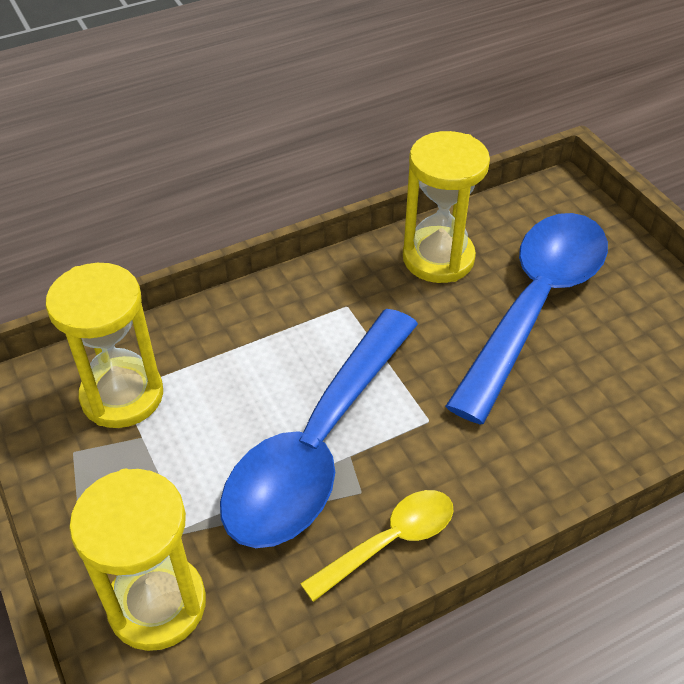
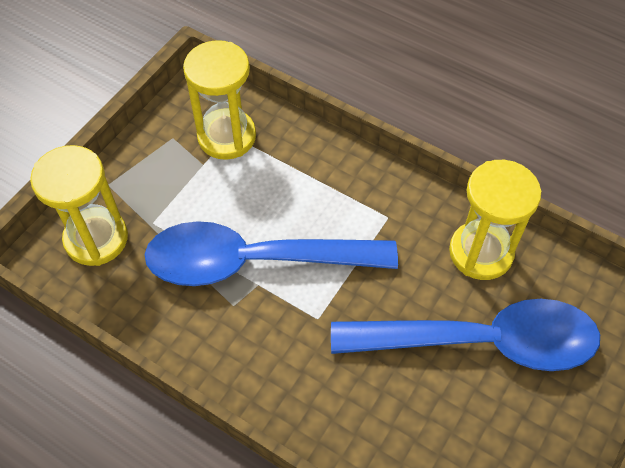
camera: 60 degrees right, 10 degrees up
yellow spoon [300,490,454,602] -> none

